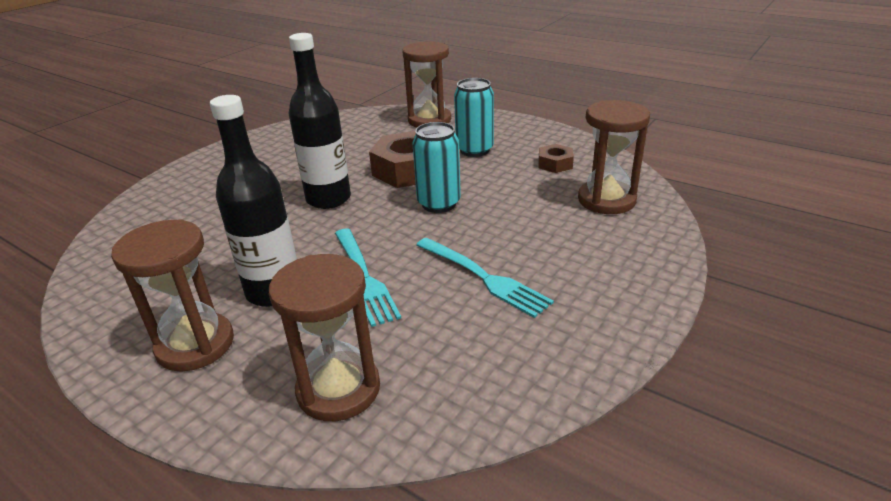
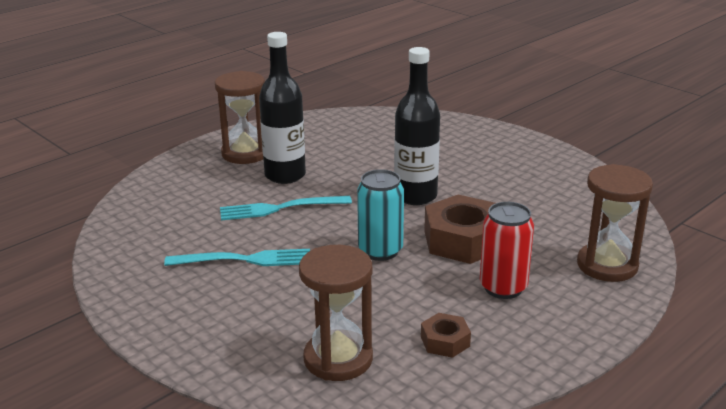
camera: 100 degrees right, 5 degrees down
brown hourglass [269,254,380,421] -> none
turquoise fork [416,238,554,318] -> turquoise fork turned 150 degrees counterclockwise [164,249,310,266]
turquoise can [454,78,494,157] -> red can [480,202,534,299]

